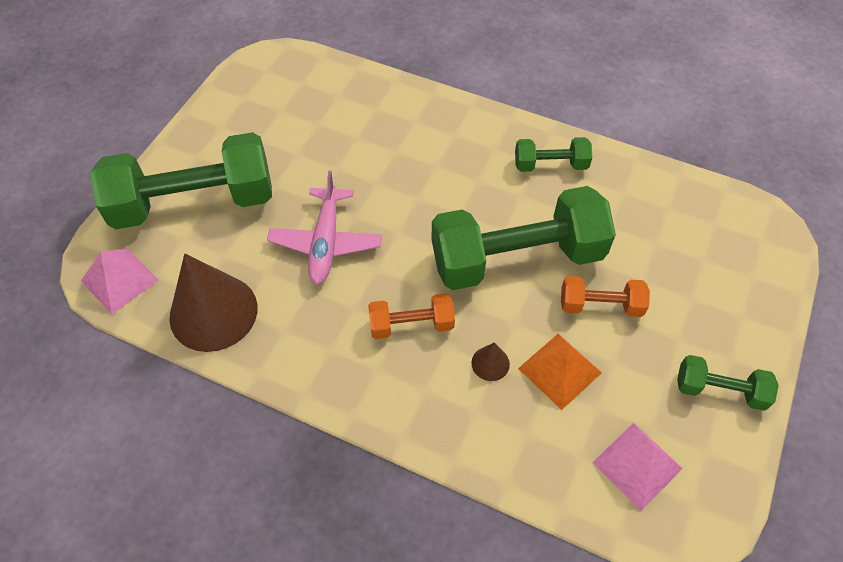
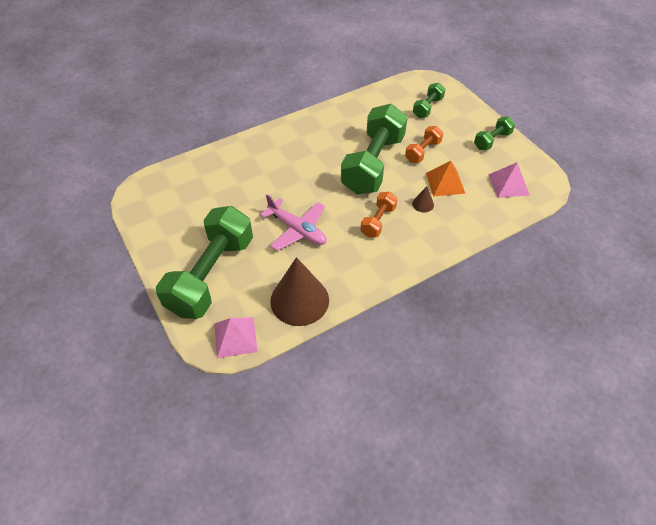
camera: 55 degrees left, 5 degrees down
green dumbbell [515,137,592,172] -> green dumbbell moved to [413,83,445,118]

